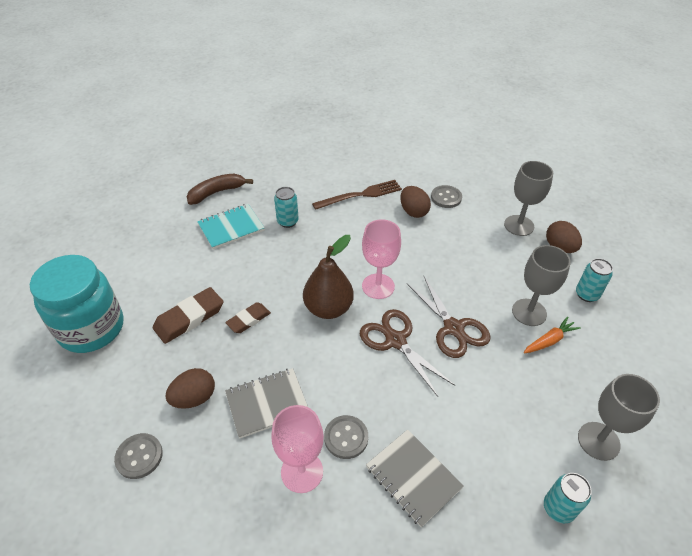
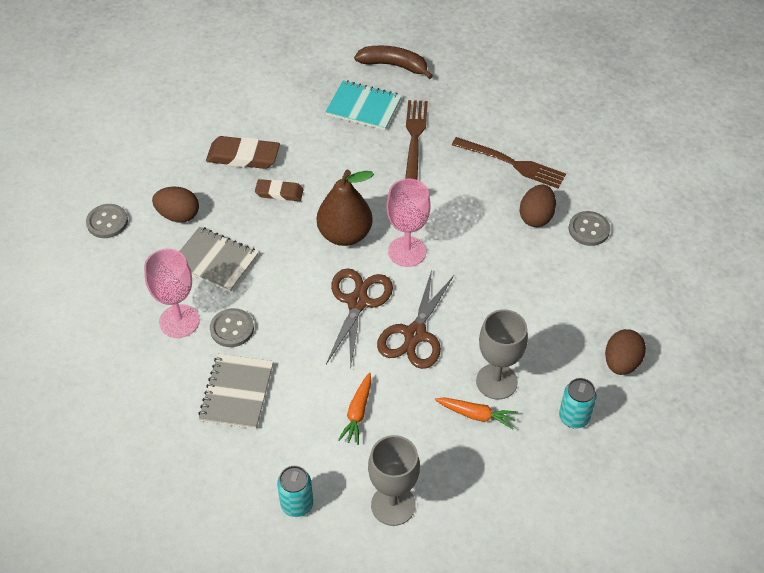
camera: 50 degrees right, 5 degrees up
turquoise jar [30,255,123,353] -> none
turquoise can [274,187,299,228] -> brown fork [405,100,428,180]
grey goblet [504,161,553,236] -> none
none -> orange carrot [338,373,371,445]

